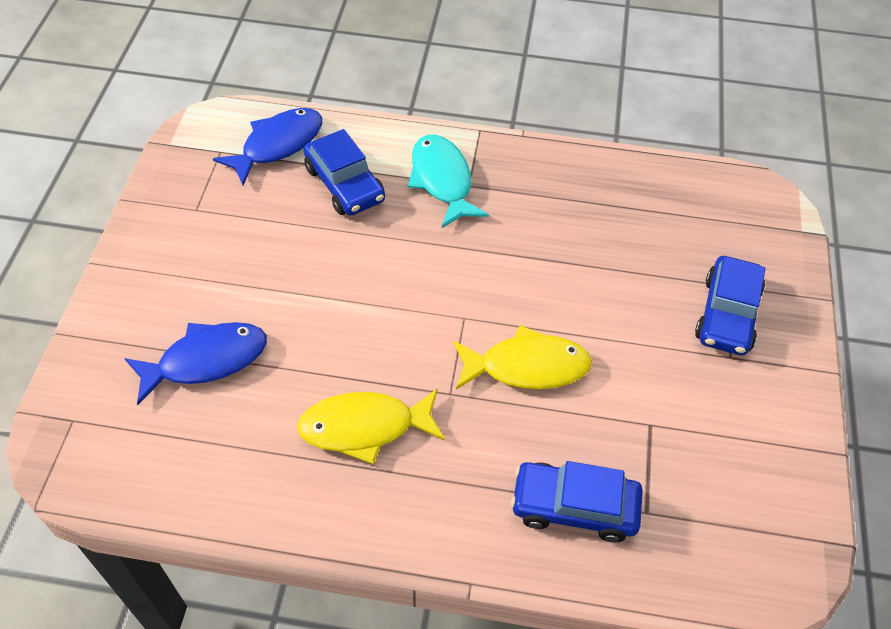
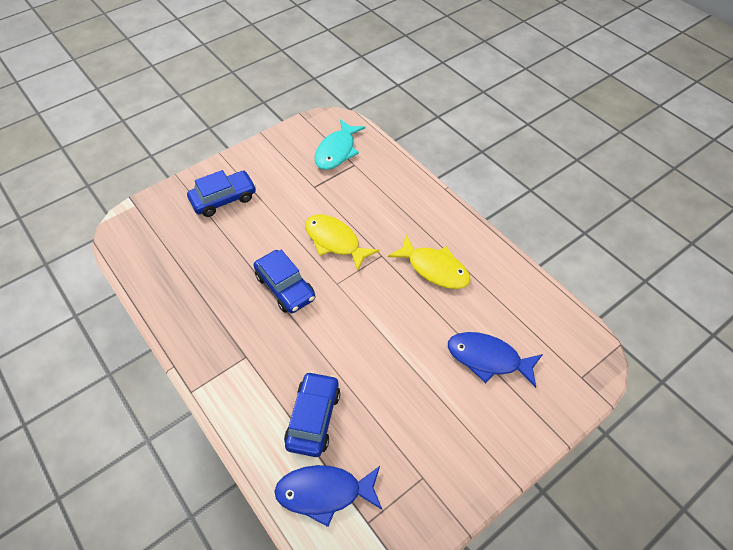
camera: 135 degrees left, 0 degrees up
turquoise fish [408,135,489,228] -> turquoise fish moved to [314,119,366,170]
blue car [511,461,643,542] -> blue car moved to [253,250,315,313]

